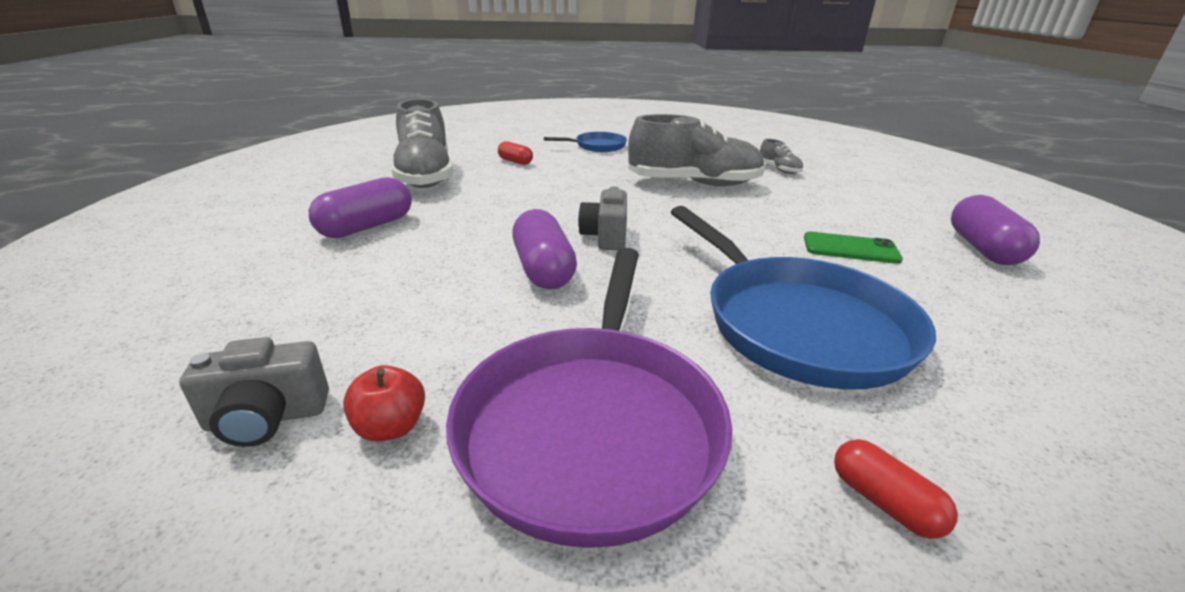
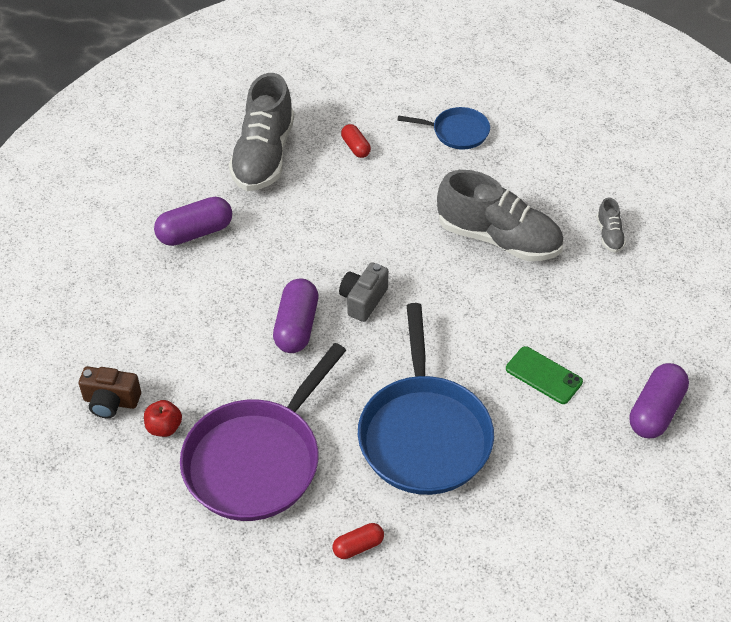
camera: 25 degrees right, 20 degrees up
grey camera [179,337,329,447] -> brown camera [79,366,141,418]
red capsule [834,439,958,539] -> red capsule turned 75 degrees clockwise [333,523,384,559]

